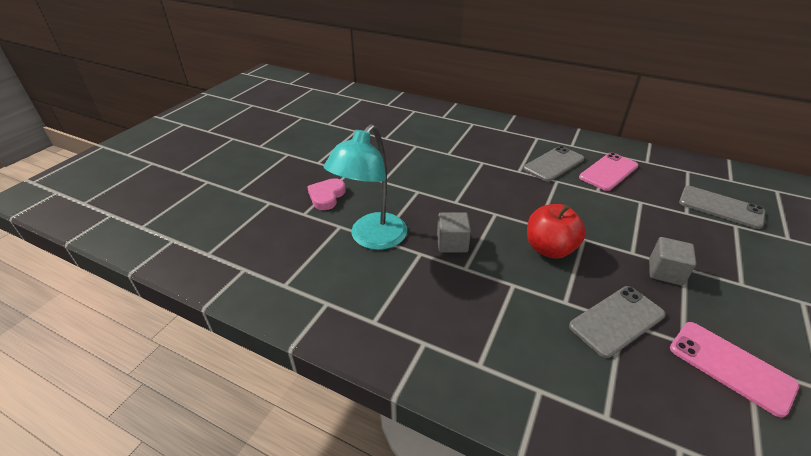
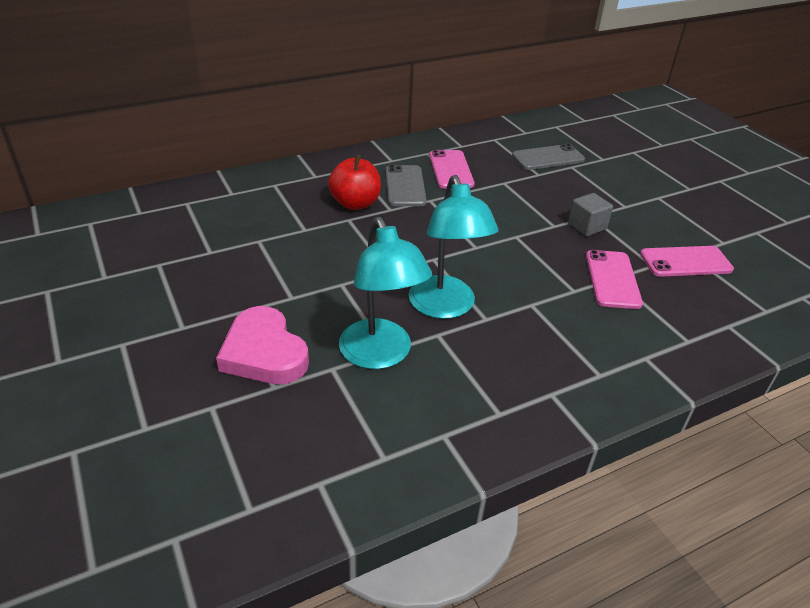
camera: 55 degrees left, 0 degrees up
pink heart [307,178,346,210] -> pink heart [216,306,309,384], size x1.60
grey cube [437,212,471,253] -> turquoise lamp [409,175,498,319]
red apple [527,204,586,259] -> red apple moved to [328,155,381,210]
grey phone [569,286,666,358] -> pink phone [586,250,643,309]

